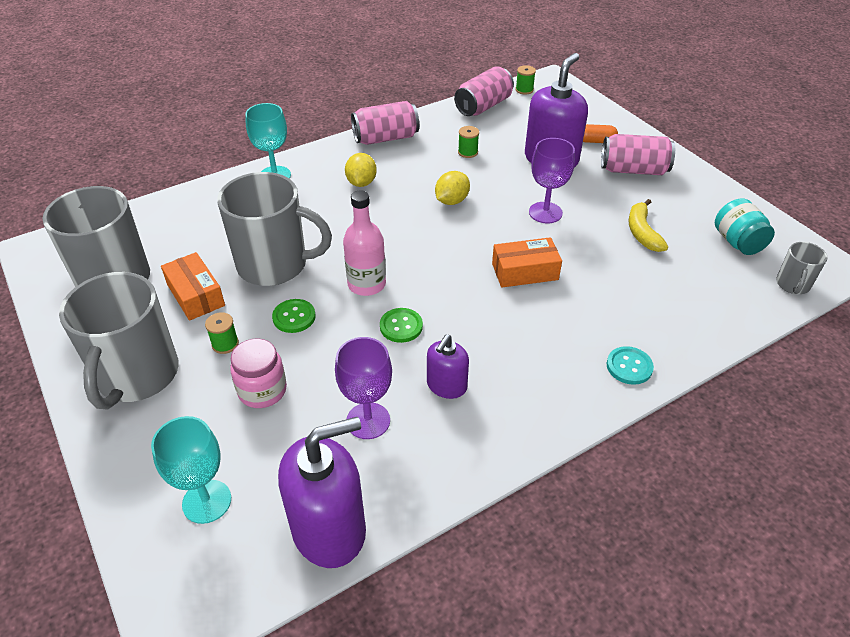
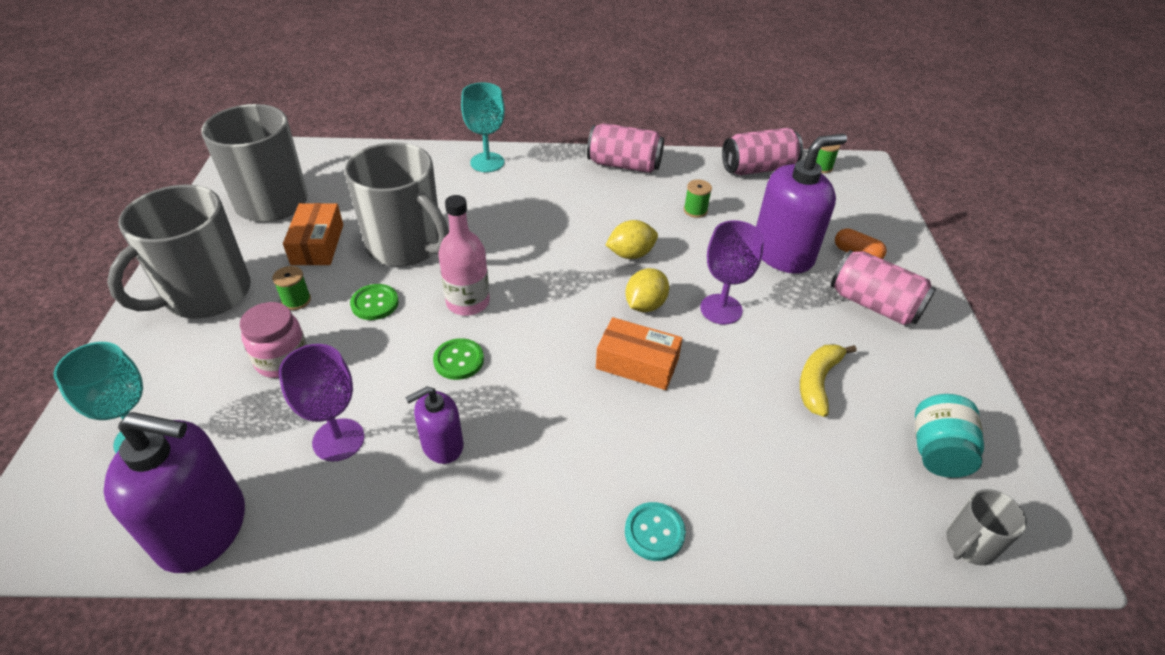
camera: 30 degrees right, 0 degrees up
yellow lemon [345,153,377,187] -> yellow lemon moved to [625,268,669,312]

